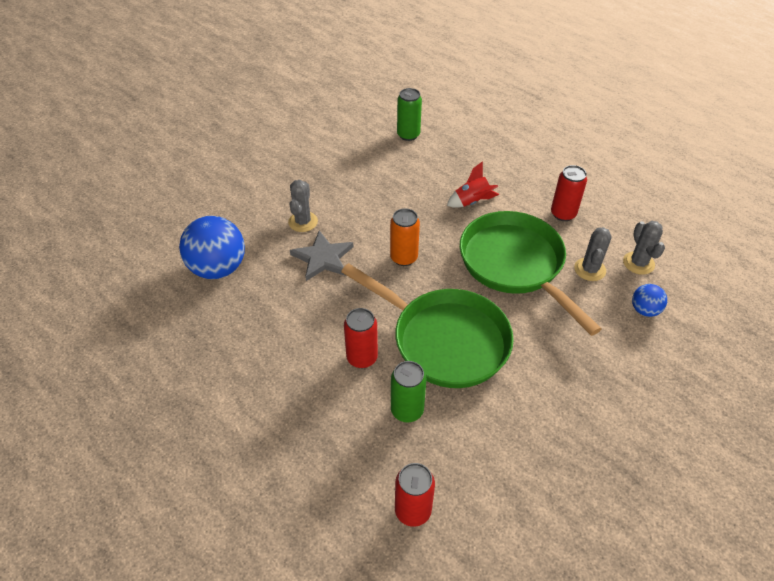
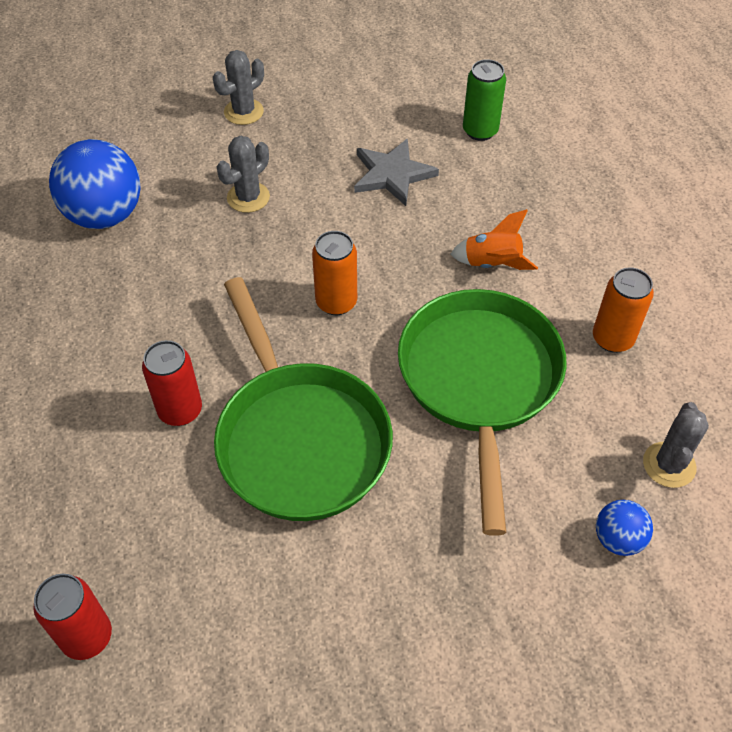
camera: 30 degrees right, 5 degrees up
grey star [290,231,353,281] -> grey star moved to [354,138,439,206]
green can [391,361,426,422] -> none
red rocket [447,161,499,208] -> orange rocket [450,209,538,270]
red can [551,165,587,221] -> orange can [593,267,654,353]
grey cactus [574,227,612,281] -> grey cactus moved to [213,50,264,125]

